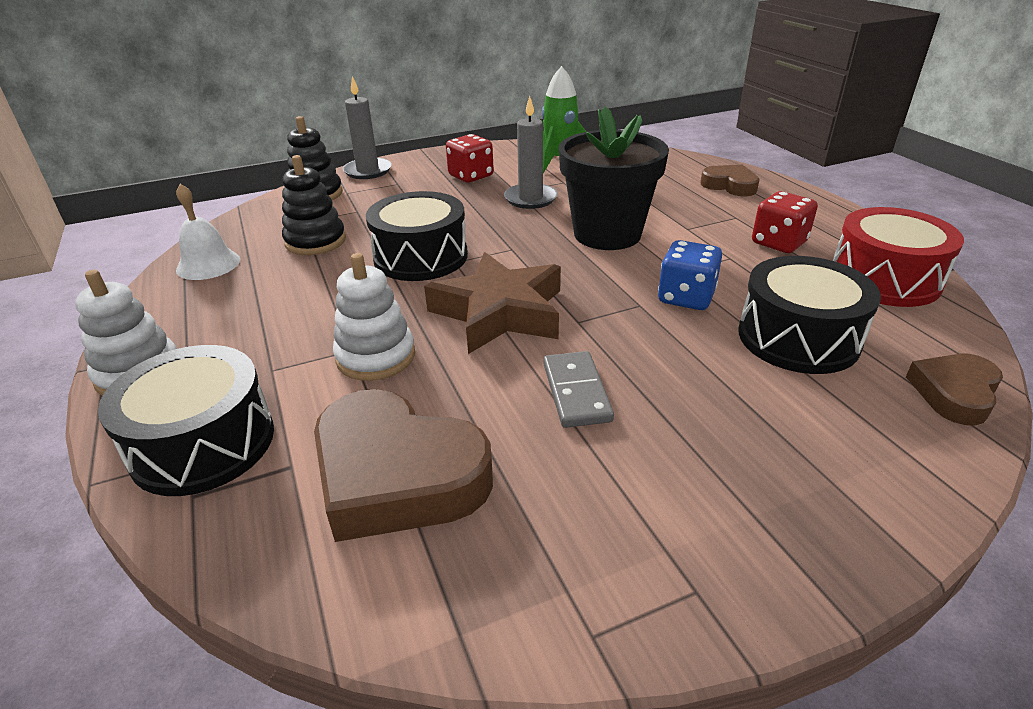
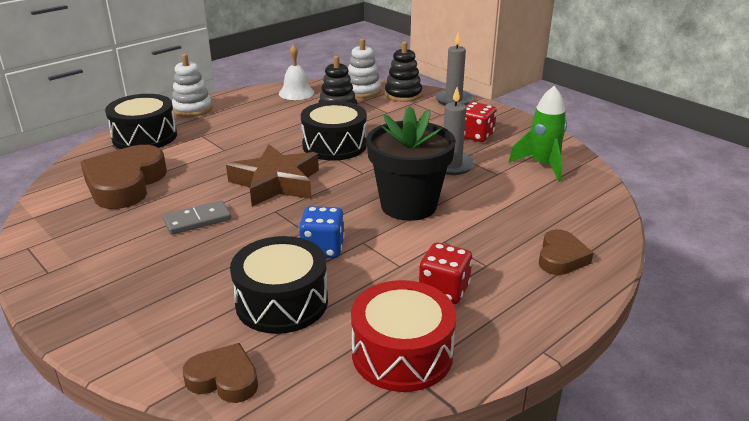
camera: 70 degrees right, 5 degrees down
white stacking toy [333,253,415,381] -> white stacking toy moved to [348,38,381,98]

